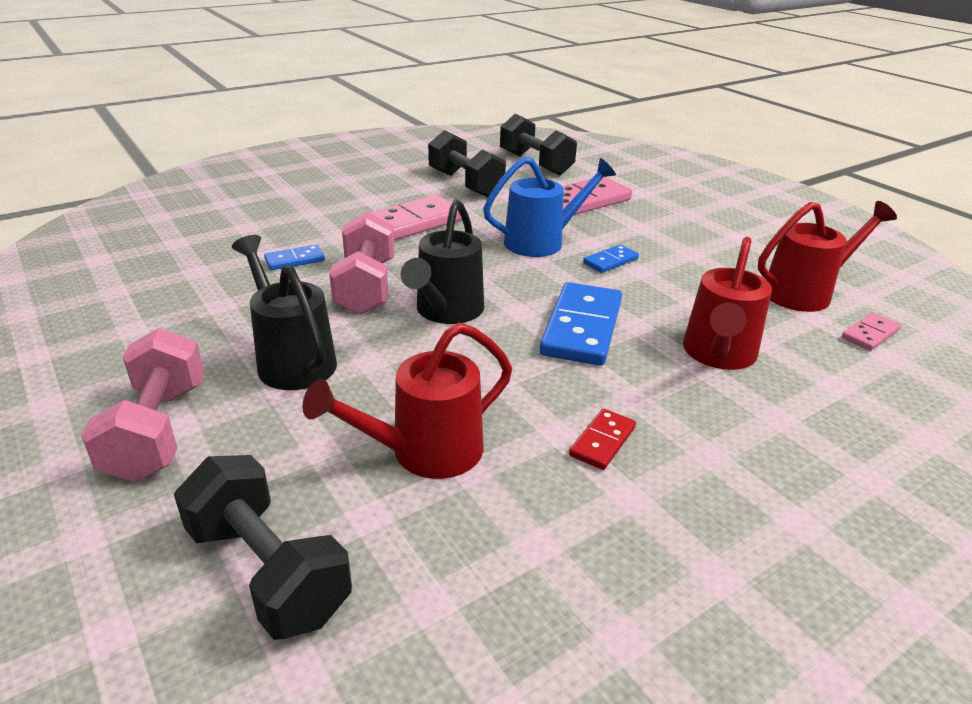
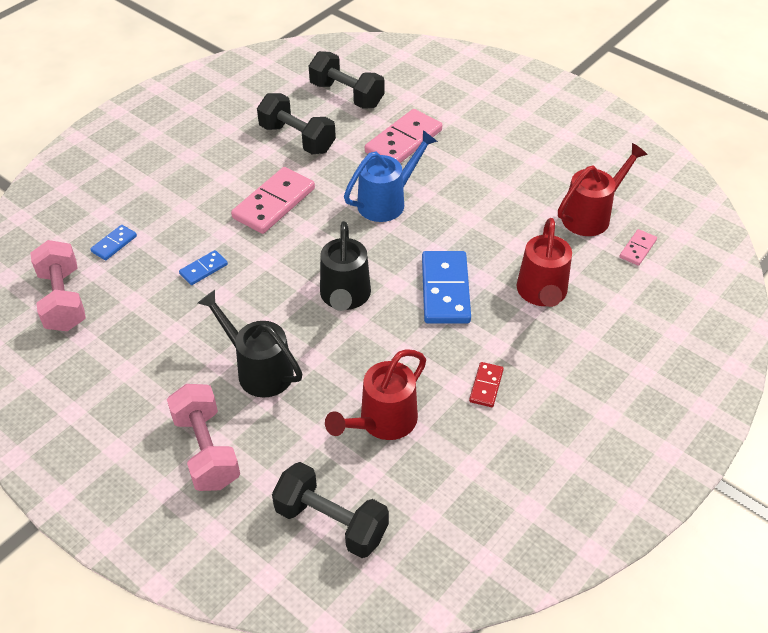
camera: 15 degrees left, 15 degrees up
pink dumbbell [329,212,395,314] -> pink dumbbell moved to [30,240,86,331]
blue domino [583,244,639,273] -> blue domino moved to [90,225,137,260]

